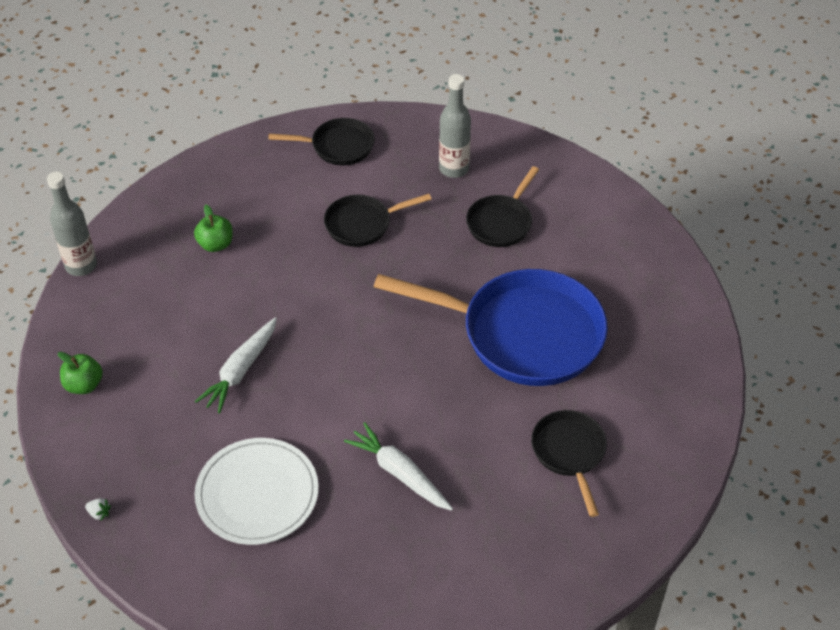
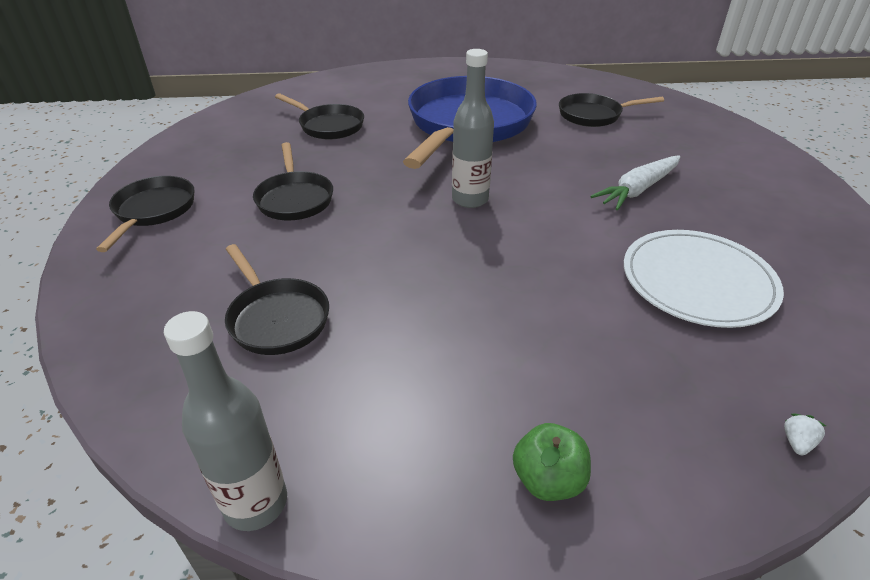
camera: 85 degrees left, 10 degrees down
green apple [194,205,233,252] -> black pan [225,244,329,355]
white carrot [195,317,277,413] -> none
grey bottle [439,74,471,178] -> grey bottle moved to [452,49,494,208]

